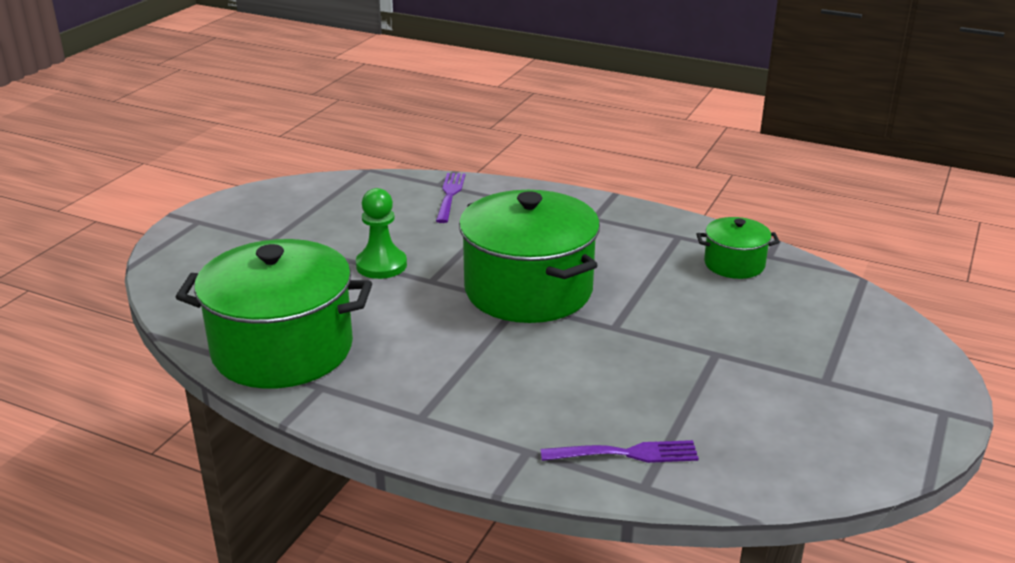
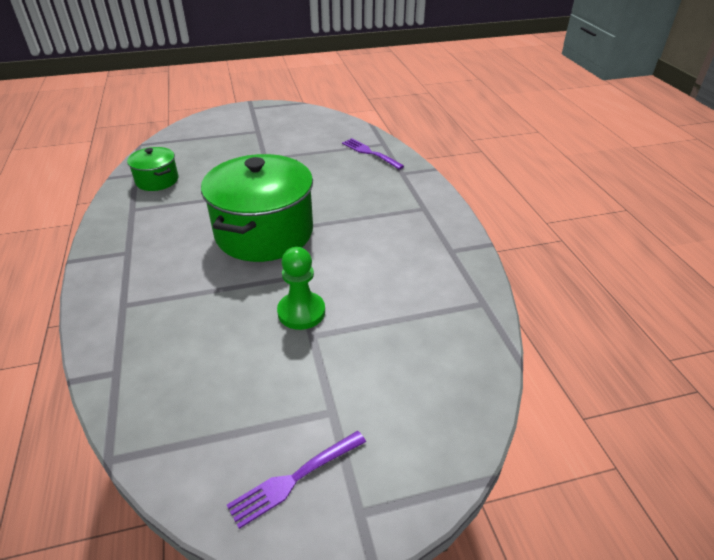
camera: 130 degrees left, 10 degrees up
green pot [176,239,372,389] -> none
purple fork [436,173,466,223] -> purple fork moved to [227,431,366,529]

